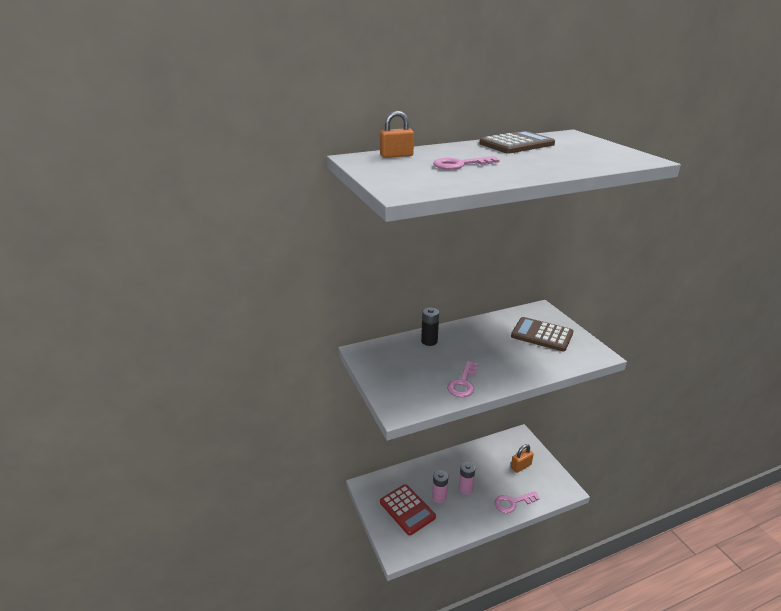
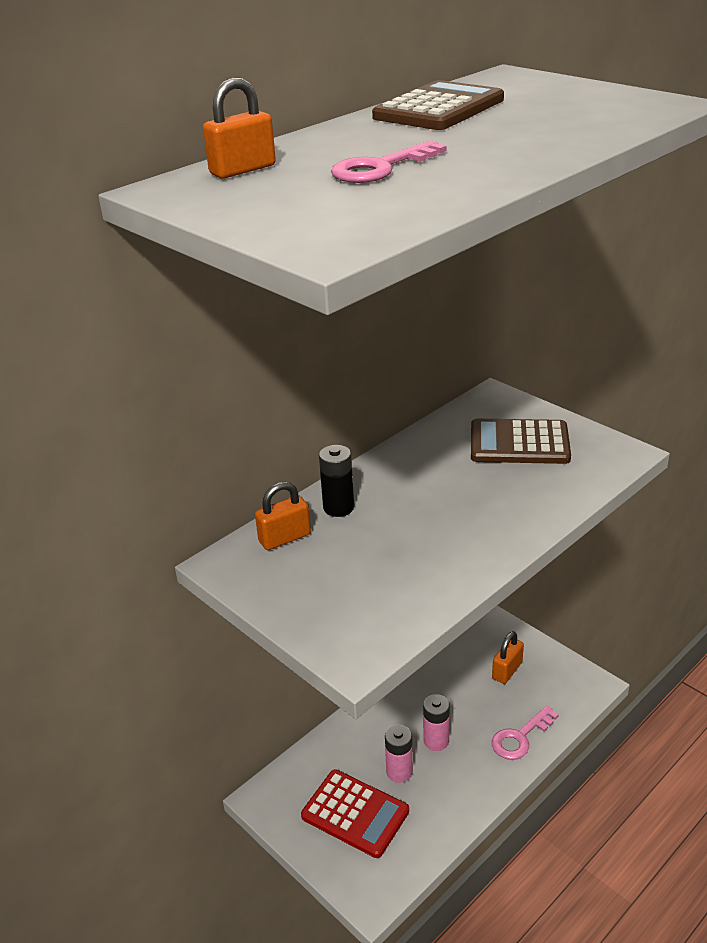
camera: 20 degrees left, 5 degrees up
pink key [447,361,478,397] -> none
none -> orange padlock [255,482,311,550]

